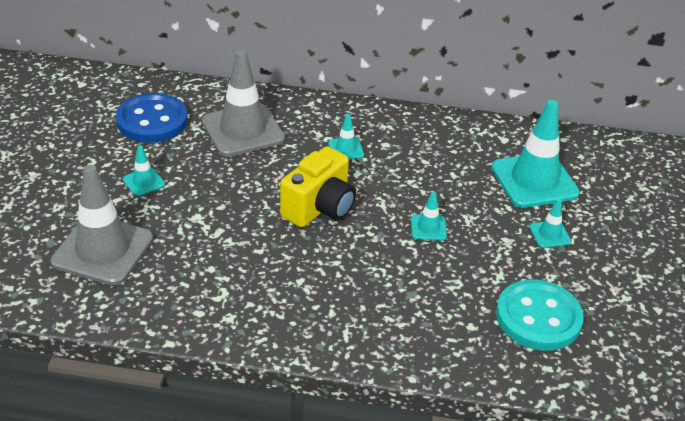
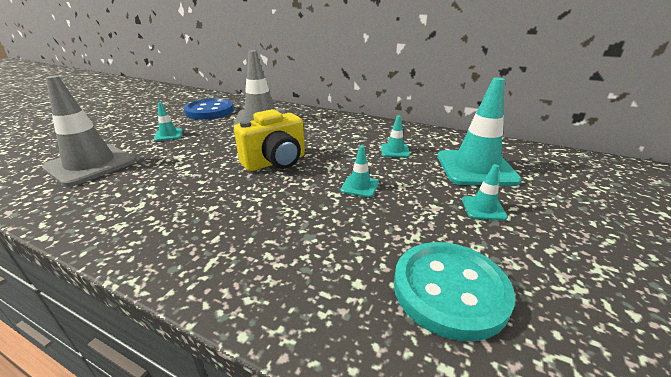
camera: 20 degrees right, 10 degrees down
turquoise traffic cone [328,114,364,159] -> turquoise traffic cone moved to [381,115,410,157]

